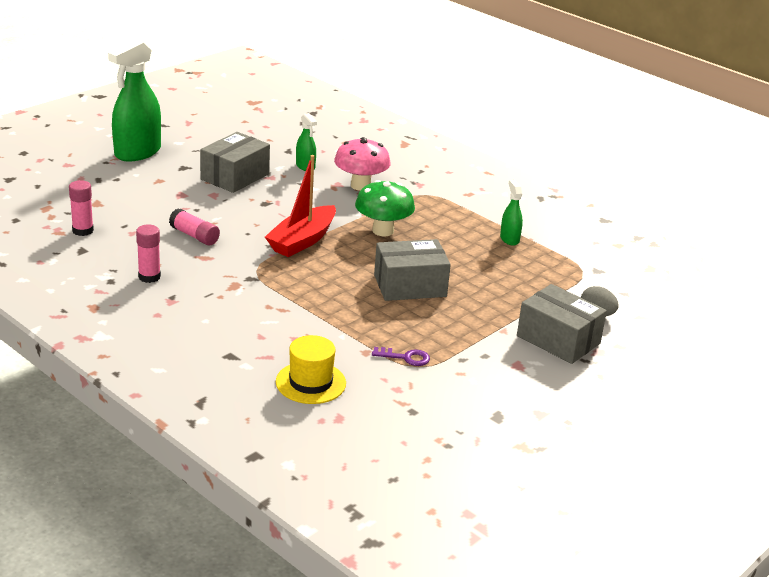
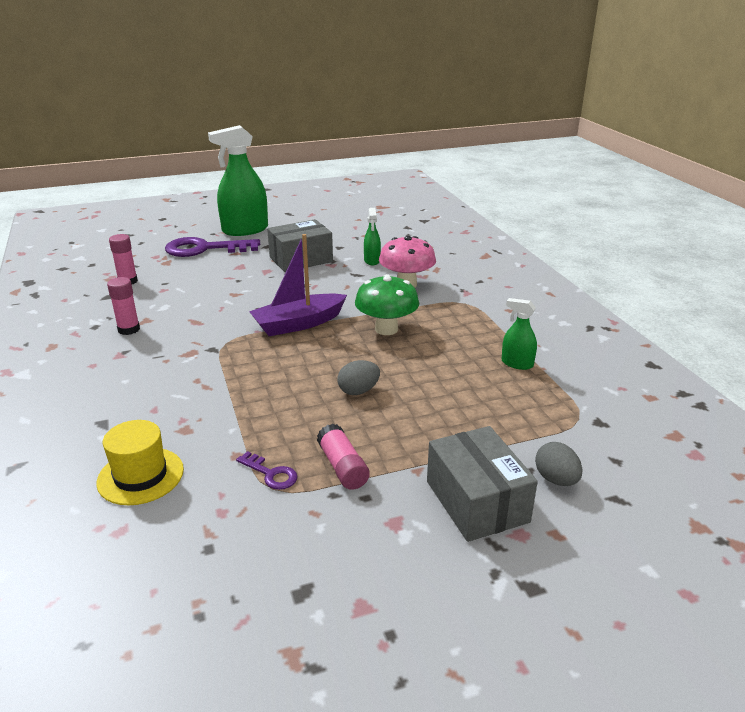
camera: 30 degrees right, 0 degrees up
pink glue stick [169,208,220,245] -> pink glue stick moved to [317,424,370,490]
red boat [265,155,336,257] -> purple boat [249,234,347,336]
grey box [374,239,451,301] -> grey egg [338,360,380,395]
green spray bottle [500,180,523,246] -> green spray bottle turned 75 degrees counterclockwise [502,298,537,370]
none -> purple key [165,237,260,257]

